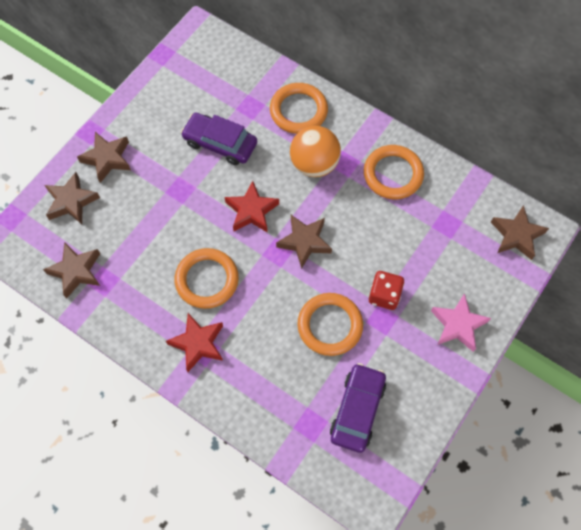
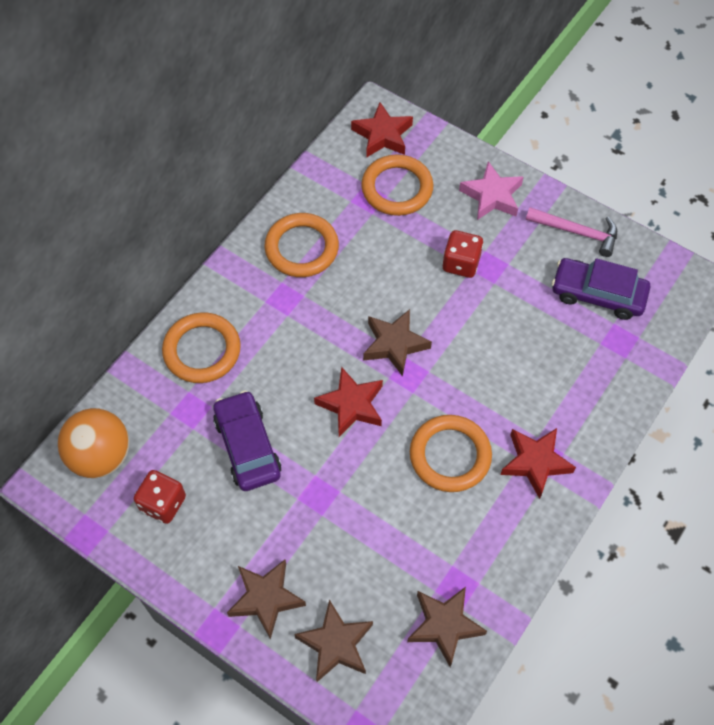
camera: 90 degrees left, 5 degrees down
purple car [181,113,257,165] -> purple car turned 135 degrees clockwise [213,391,281,491]
orange ball [290,126,341,177] -> orange ball moved to [58,408,130,478]
orange ring [297,293,363,356] -> orange ring moved to [361,154,434,216]
brown star [491,205,549,260] -> red star [351,102,413,158]
none -> red dice [134,470,186,524]
none -> pink hammer [526,207,617,257]

